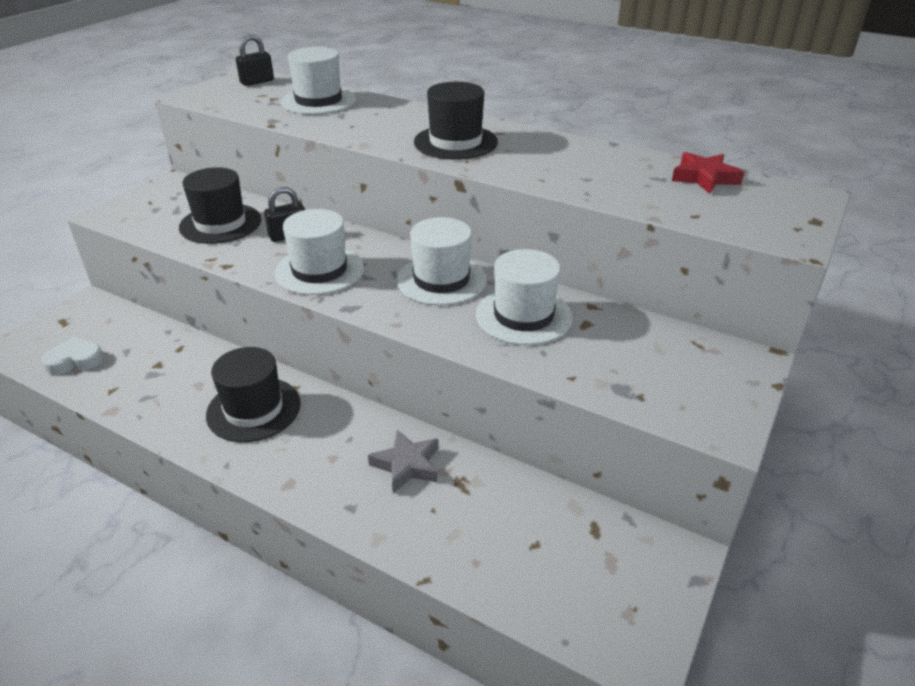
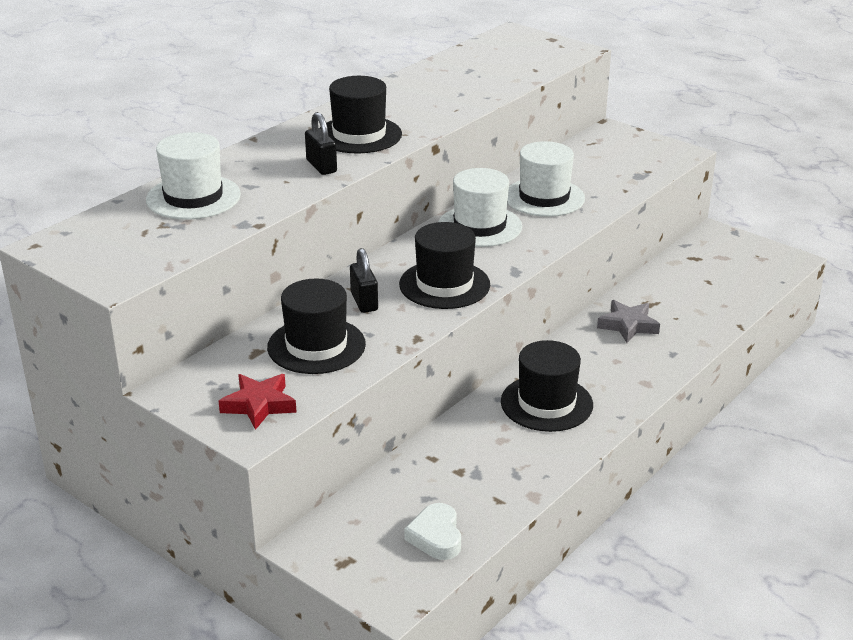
camera: 80 degrees left, 5 degrees down
black padlock [236,35,274,86] -> black padlock moved to [305,112,337,175]
white hat [275,209,364,295] -> black hat [399,222,490,309]
red star [672,152,744,194] -> red star moved to [219,374,297,430]

